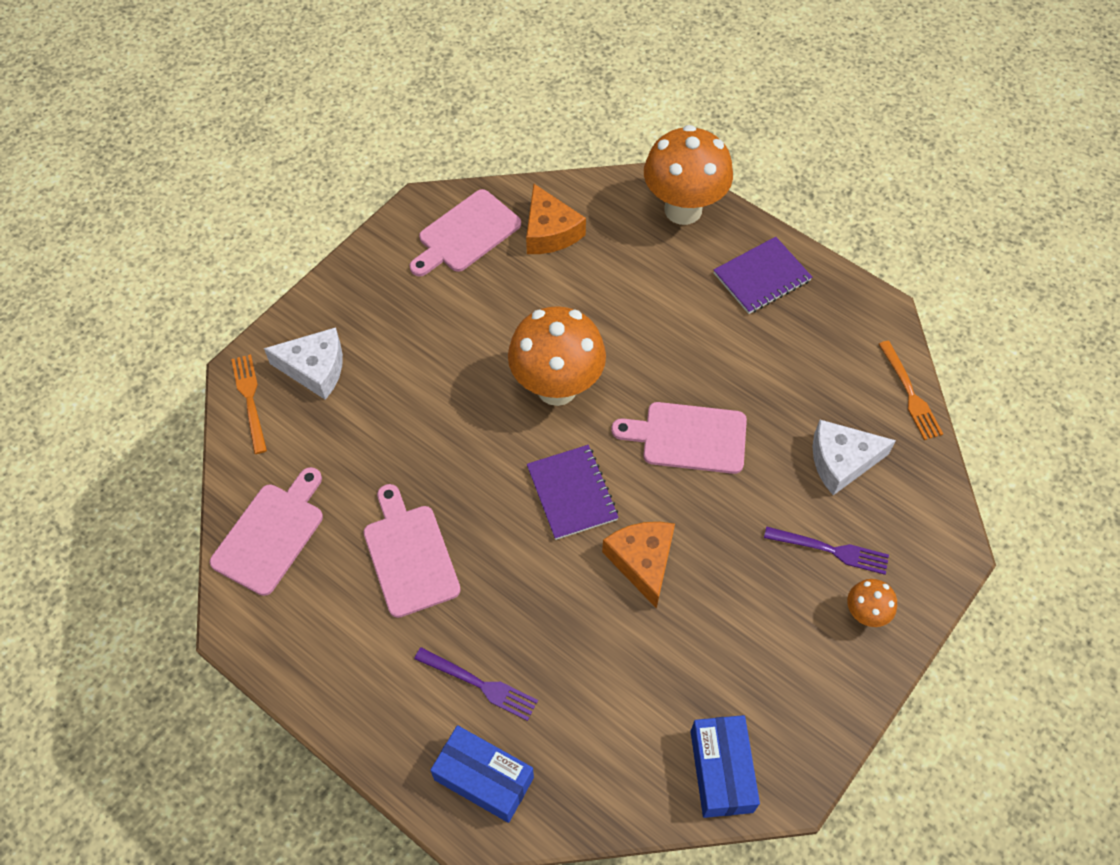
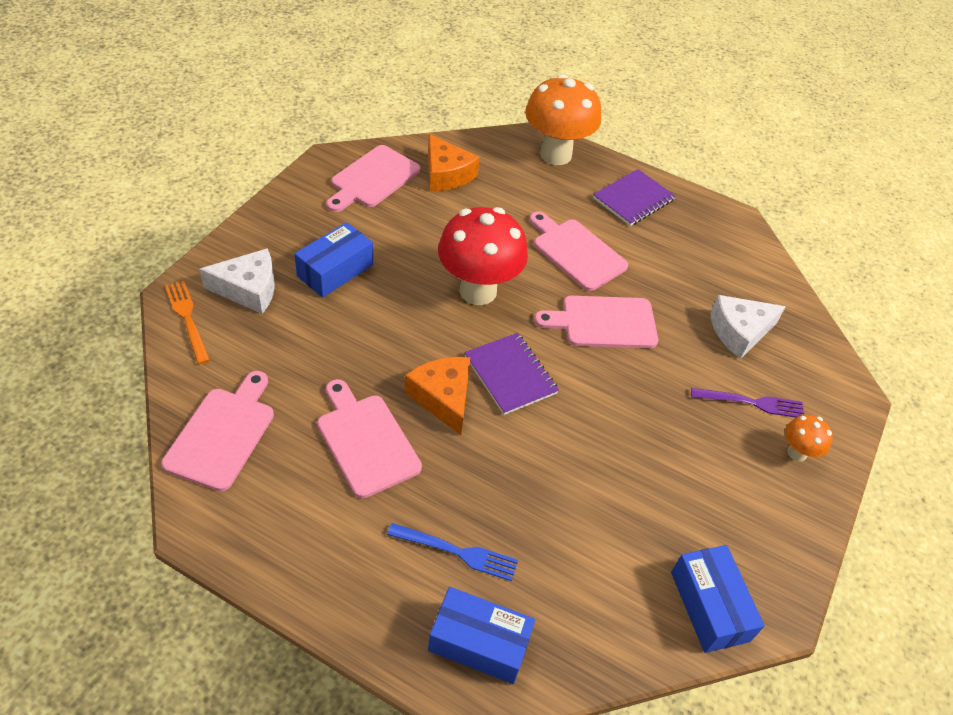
camera: 15 degrees left, 10 degrees down
purple fork [414,647,538,721] -> blue fork [387,523,518,581]
orange mushroom [508,306,606,406] -> red mushroom [438,207,528,305]
orange cheese [602,522,675,609] -> orange cheese moved to [405,357,470,435]
orange fork [879,340,943,440] -> none
none -> blue box [295,222,373,297]
none -> pink cutting board [529,211,628,291]

